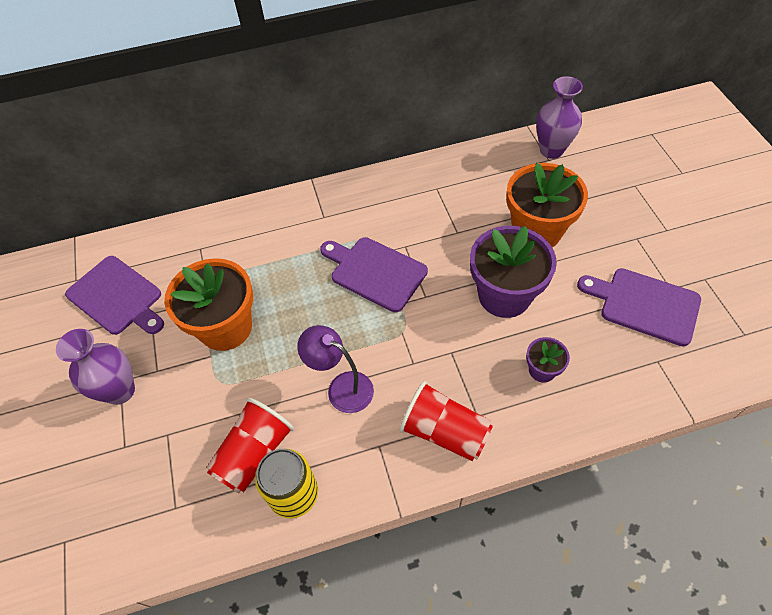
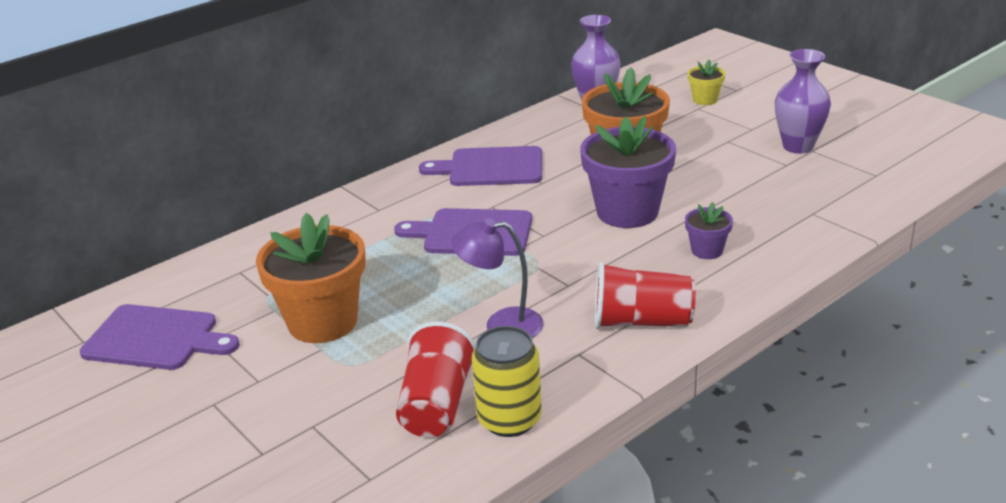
camera: 25 degrees left, 25 degrees down
purple vase [56,329,135,405] -> purple vase moved to [775,49,831,154]
purple cutting board [577,268,701,346] -> purple cutting board moved to [419,146,542,186]
none -> yellow flower pot [688,59,726,105]

